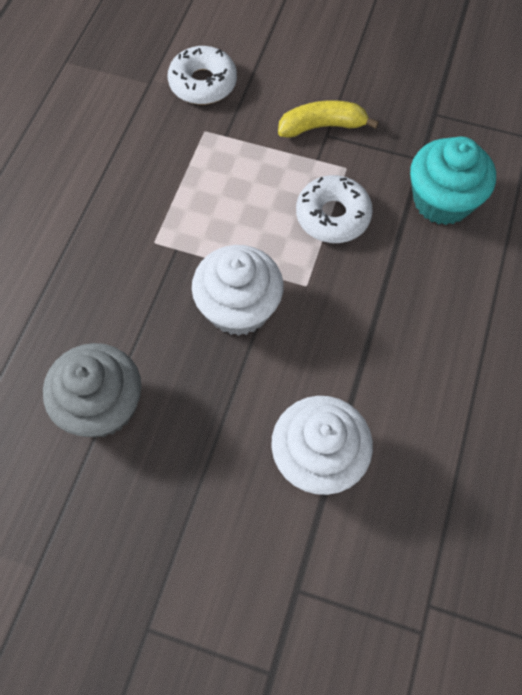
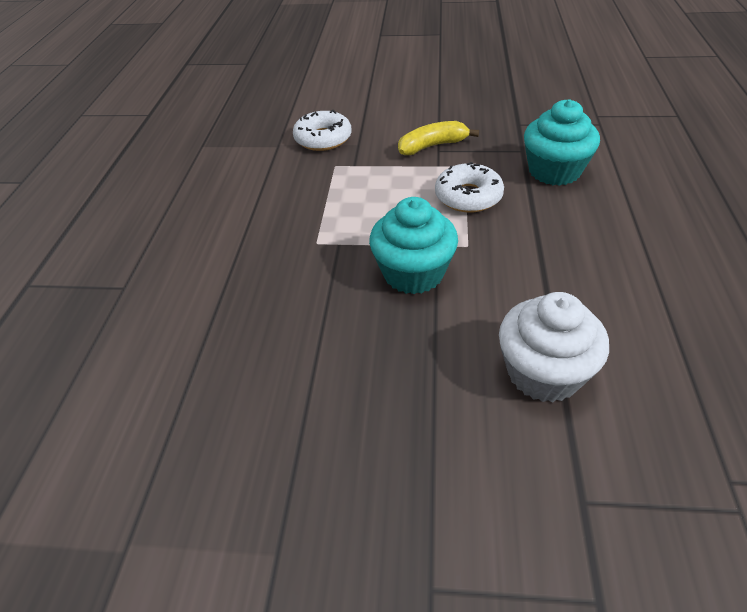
camera: 10 degrees left, 20 degrees down
grey cupcake [43,343,142,437] -> none
white cupcake [192,245,284,336] -> turquoise cupcake [369,197,458,294]

